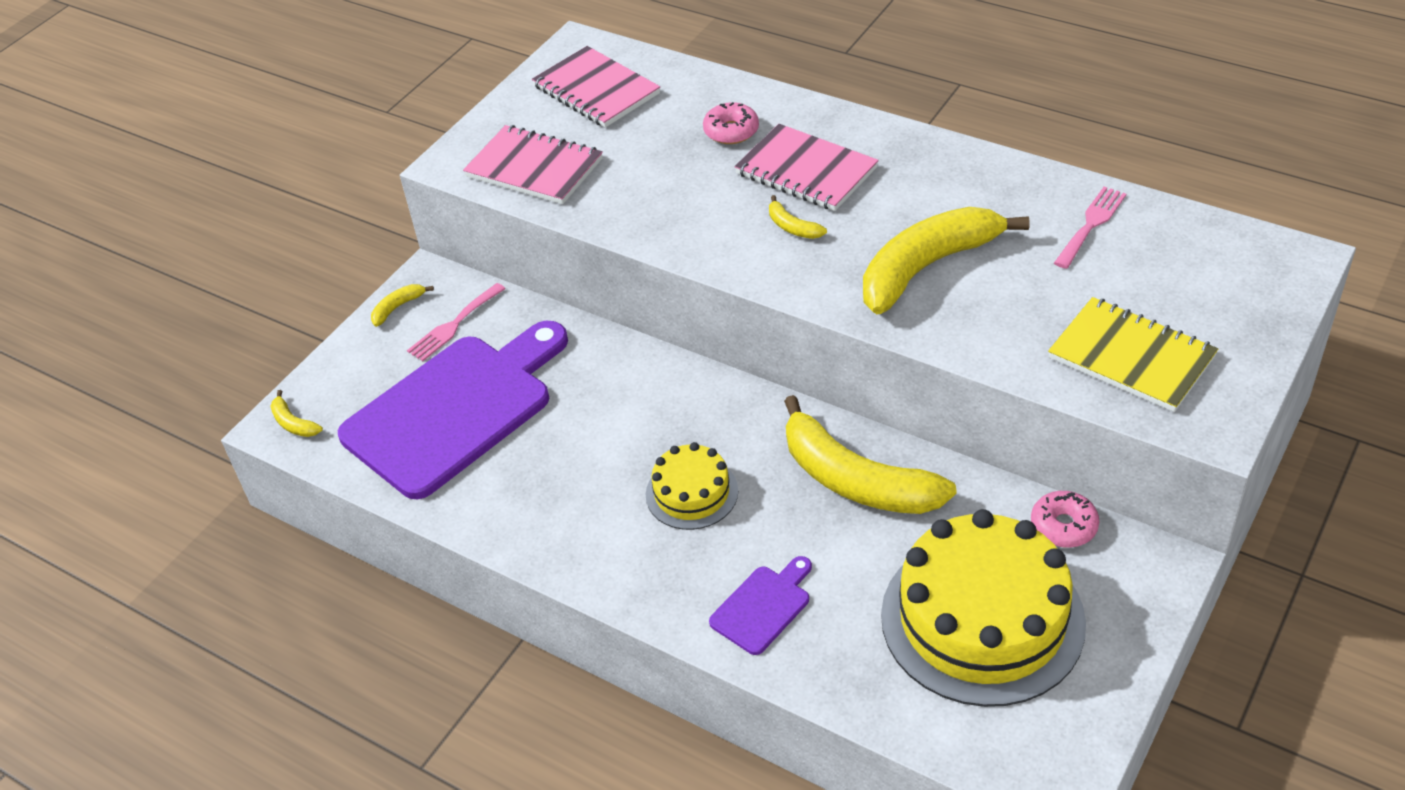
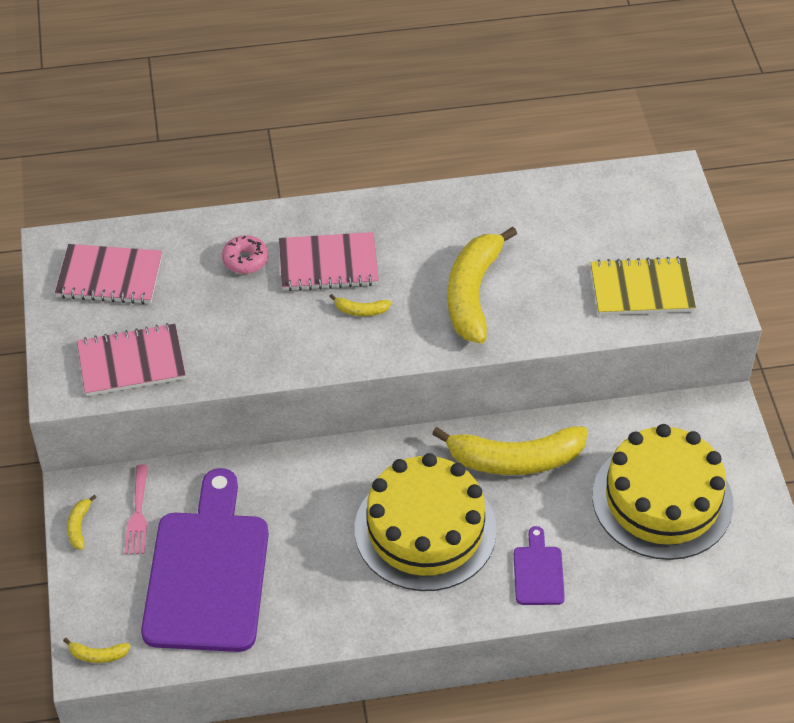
camera: 45 degrees left, 5 degrees up
yellow cake [646,442,738,530] -> yellow cake [355,453,497,591], size x1.99
pink donut [1031,491,1099,548] -> none
pink fork [1054,187,1126,269] -> none

